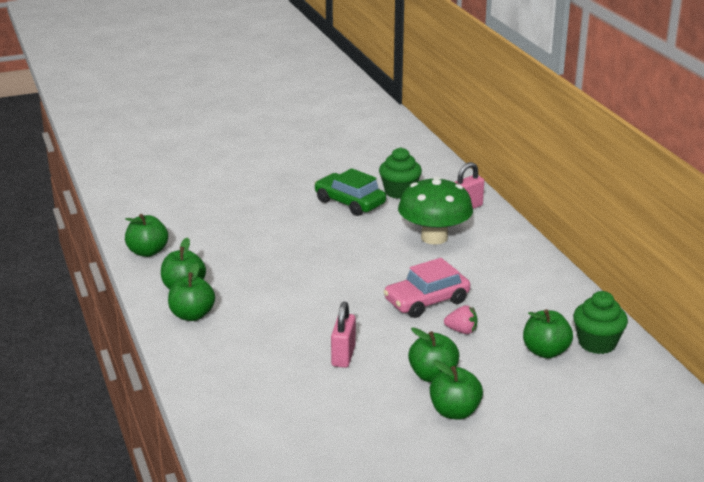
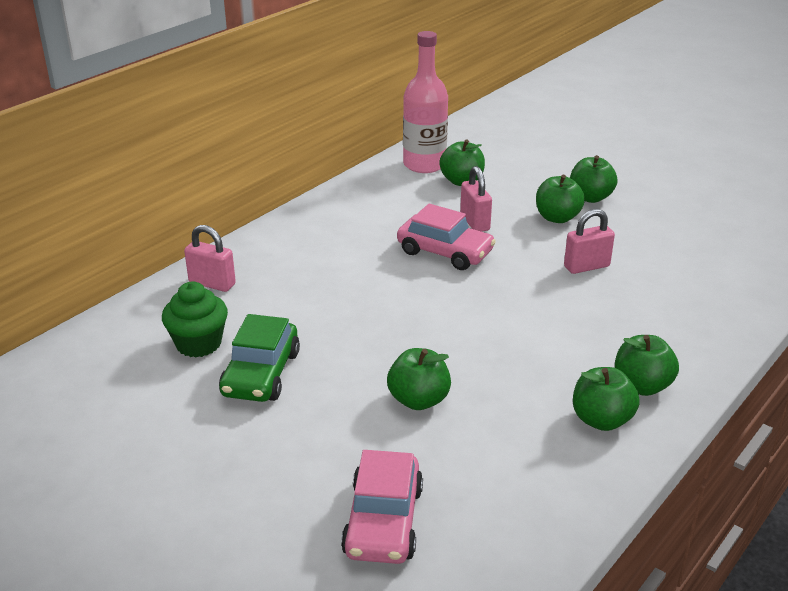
camera: 120 degrees left, 5 degrees up
green apple [125,214,168,257] -> green apple moved to [387,348,451,410]
green mushroom [398,176,473,245] -> none
pink strawberry [444,305,478,334] -> pink padlock [460,166,492,232]
green cupcake [573,291,628,354] -> pink bottle [403,31,448,173]
none -> pink car [341,450,423,564]

